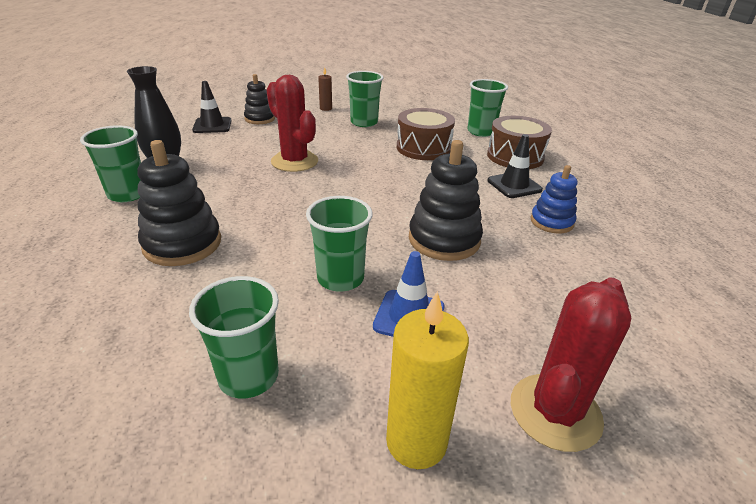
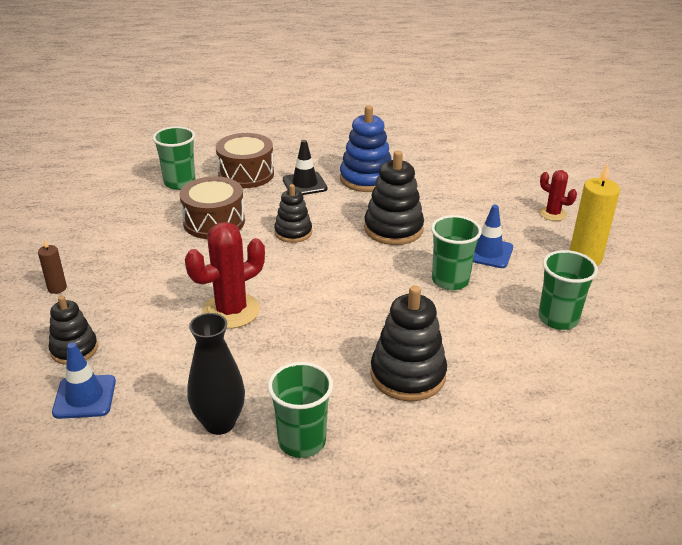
camera: 85 degrees left, 0 degrees up
black traffic cone [192,81,232,133] -> blue traffic cone [52,343,116,419]
green cup [346,71,384,127] -> none
red cactus [511,277,631,452] -> red cactus [539,170,577,221], size x0.57
blue stacking toy [530,165,578,234] -> blue stacking toy [340,105,392,192], size x1.59
none -> black stacking toy [274,184,312,243]

